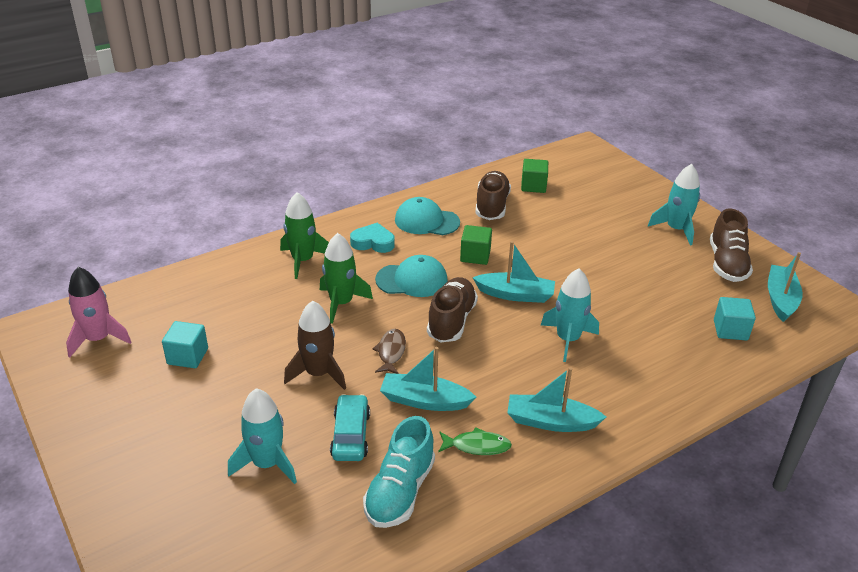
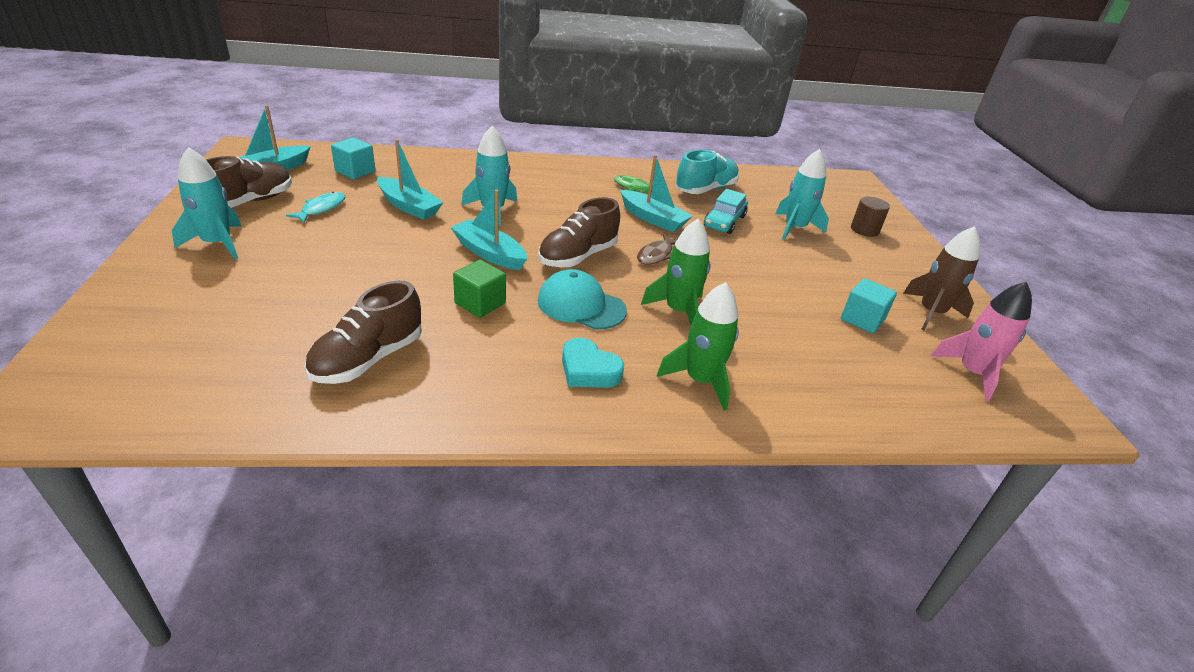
camera: 155 degrees left, 0 degrees up
brown rocket [284,301,346,390] -> brown rocket moved to [903,226,980,331]
turquoise cap [395,197,460,235] -> none
turquoise boat [507,367,606,432] -> turquoise boat moved to [377,139,444,220]
green cube [521,159,548,193] -> none
none -> turquoise fish [286,192,345,223]
none -> brown cylinder [851,197,890,237]

